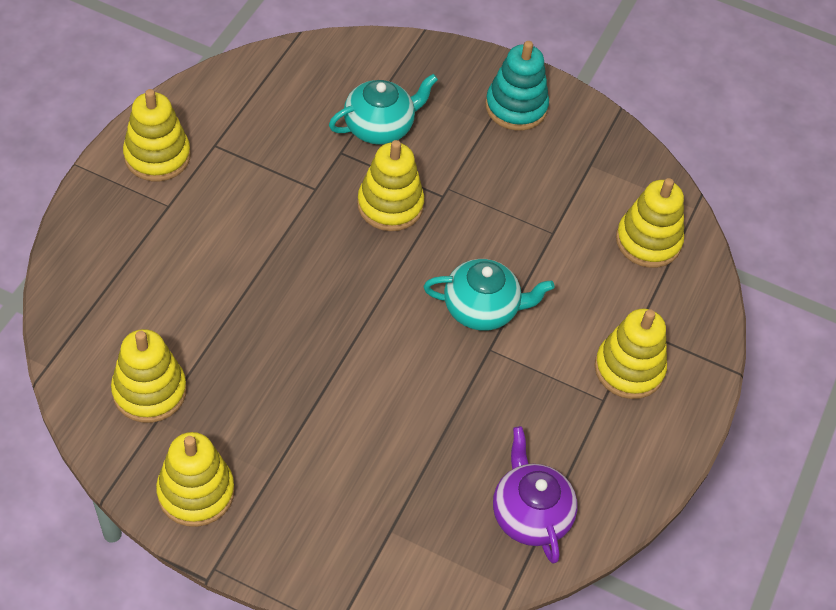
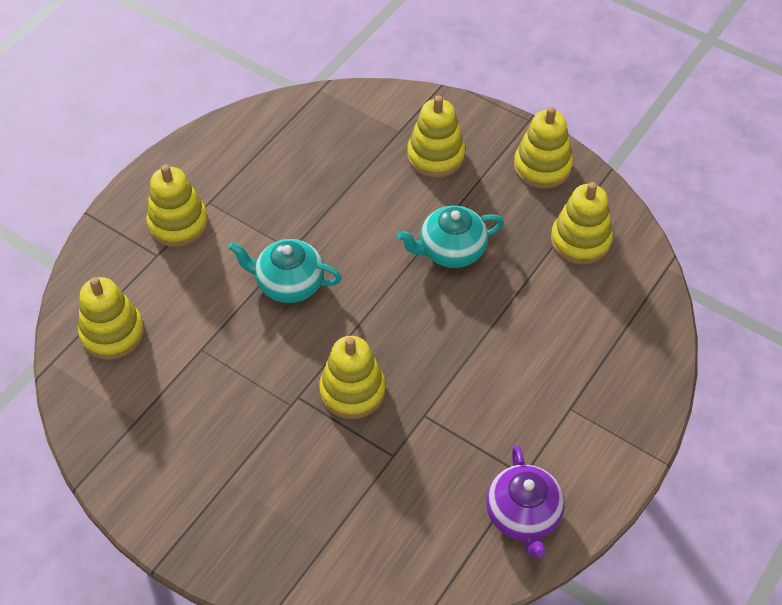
camera: 165 degrees left, 0 degrees up
yellow stacking toy [123,89,191,181] -> yellow stacking toy moved to [407,96,465,178]
turquoise teapot [329,74,438,145] -> turquoise teapot moved to [397,206,504,268]
turquoise stacking toy [485,41,549,130] -> none
purple teapot [493,426,578,564] -> purple teapot moved to [486,445,565,557]

